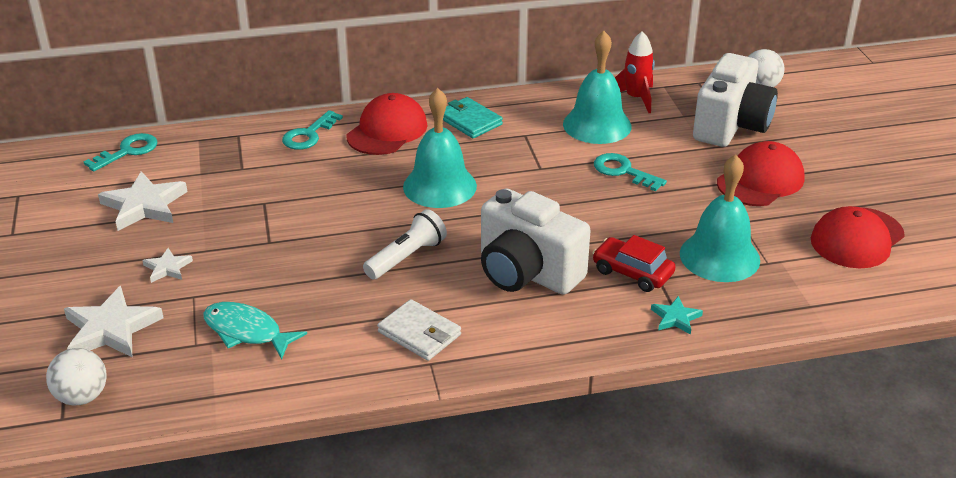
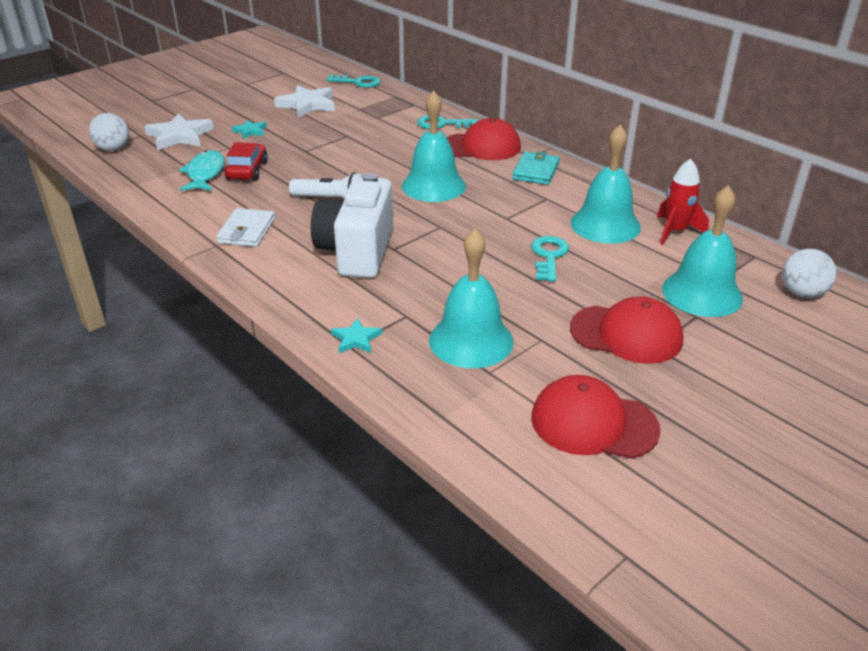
camera: 60 degrees right, 0 degrees up
white star [142,248,193,283] -> turquoise star [232,120,267,139]
red car [592,235,676,292] -> red car moved to [224,142,268,180]
white camera [693,53,778,147] -> turquoise bell [662,185,743,317]

